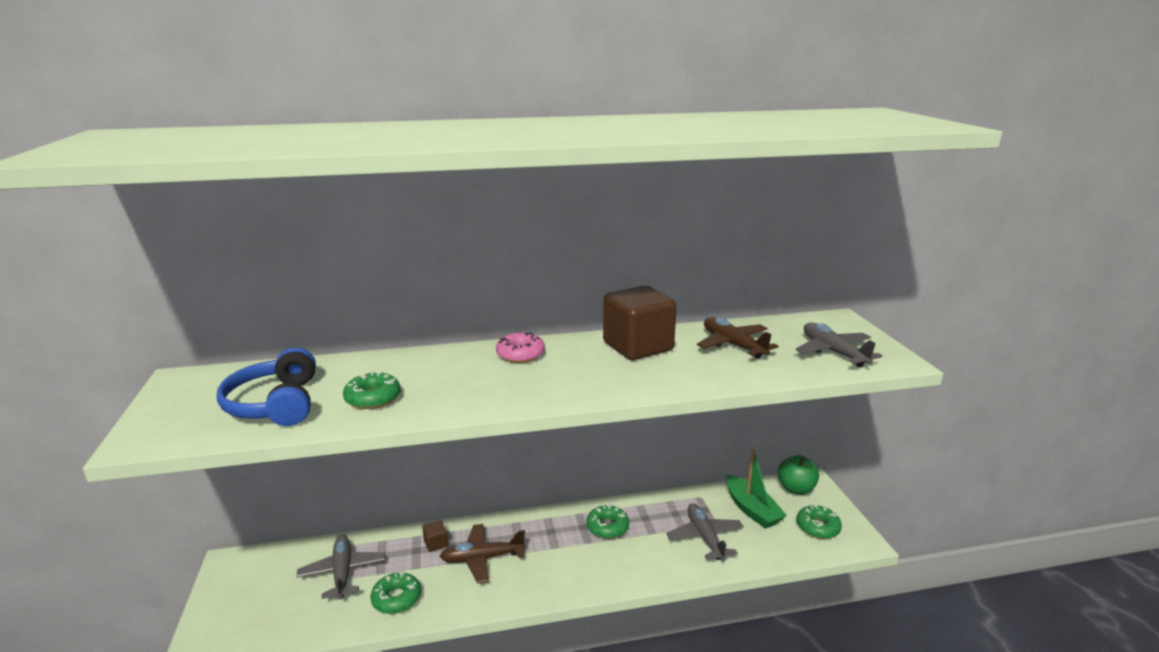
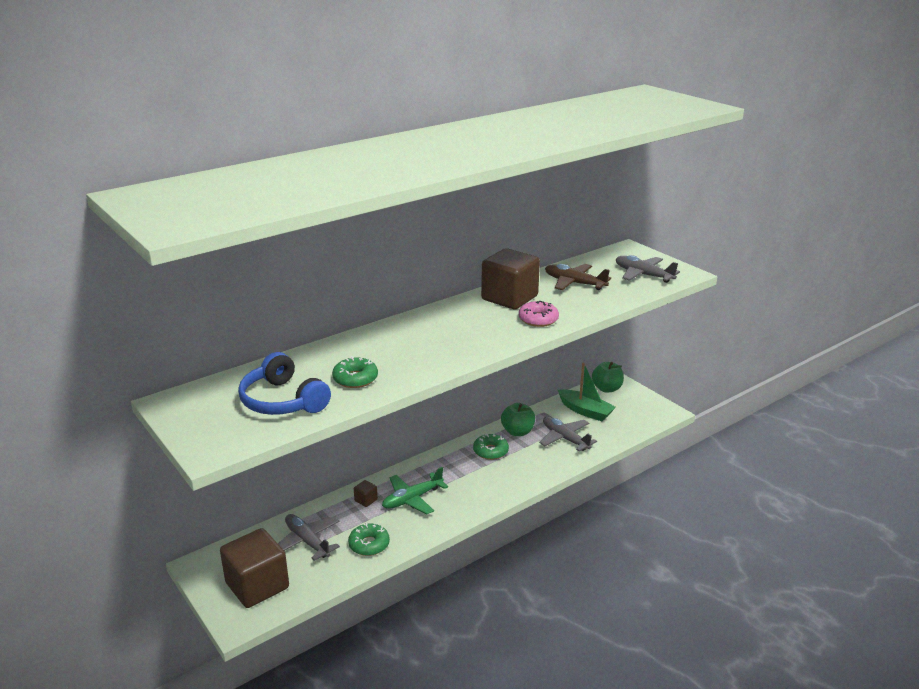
camera: 25 degrees left, 5 degrees up
brown plane [440,524,526,583] -> green plane [382,467,448,514]
pink donut [496,333,545,363] -> pink donut moved to [519,301,559,327]
green donut [797,504,842,539] -> none
none -> brown cube [220,528,289,608]
none -> green apple [501,403,535,436]

